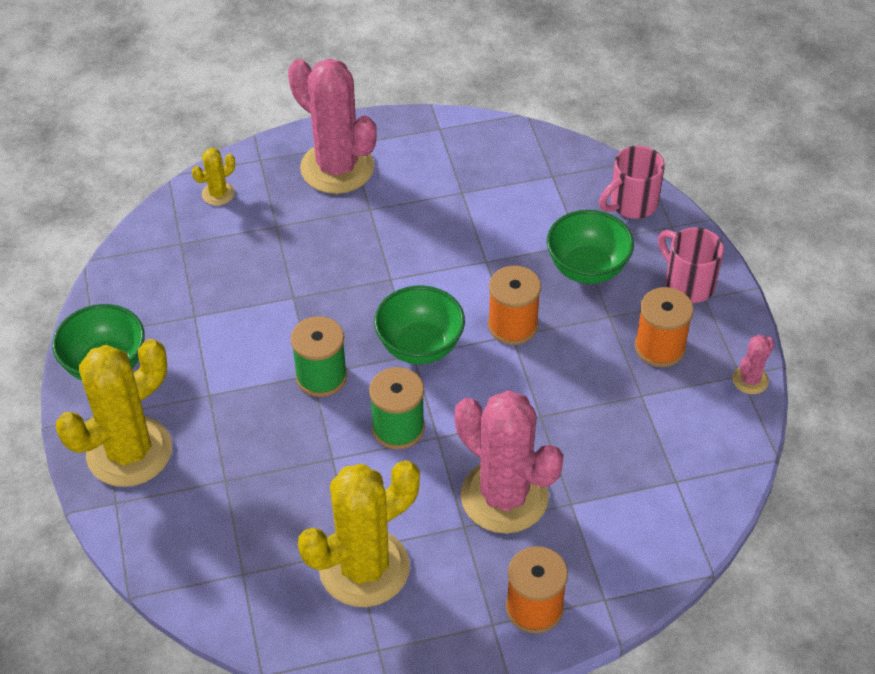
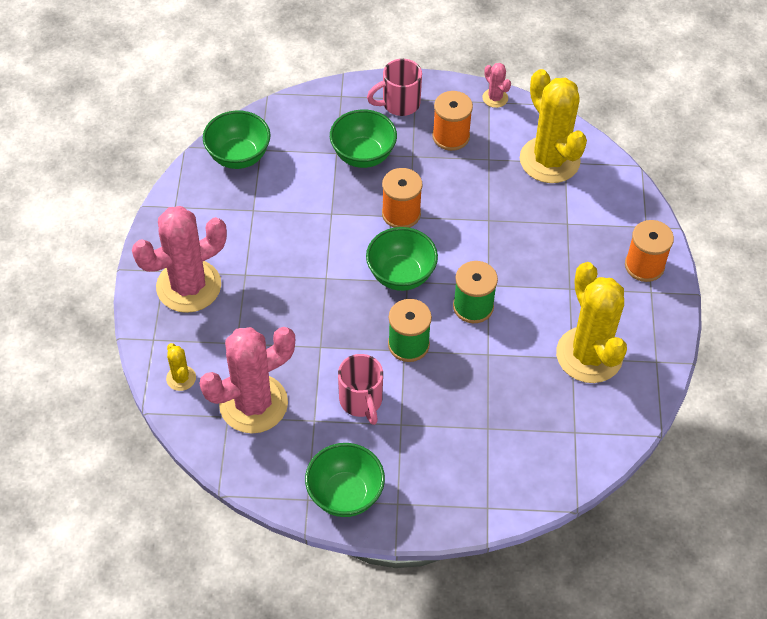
camera: 75 degrees left, 5 degrees up
yellow cactus [56,339,172,487] -> yellow cactus moved to [520,69,587,183]
pink cactus [455,390,564,533] -> pink cactus moved to [199,327,295,433]
pink mug [599,146,665,219] -> pink mug moved to [338,354,383,425]
none -> green bowl [203,110,270,169]

